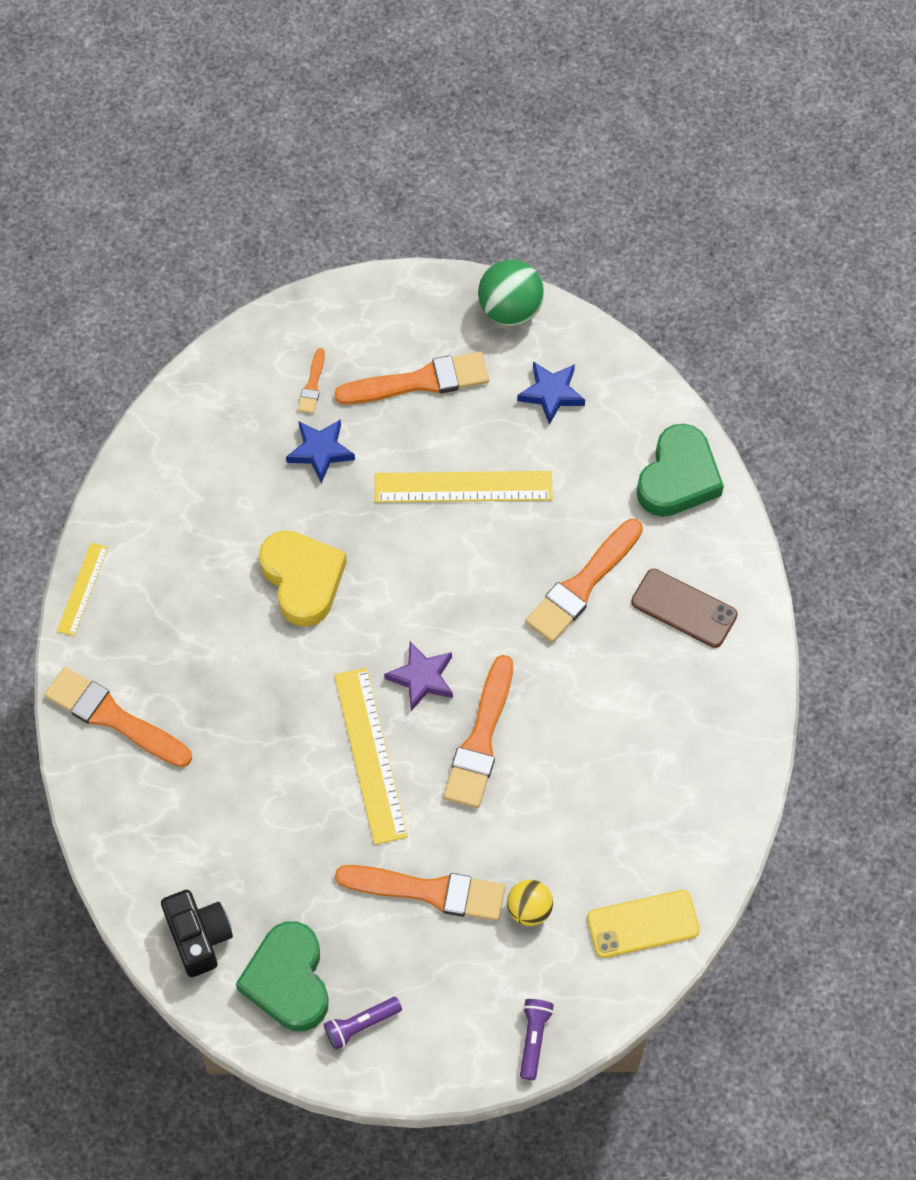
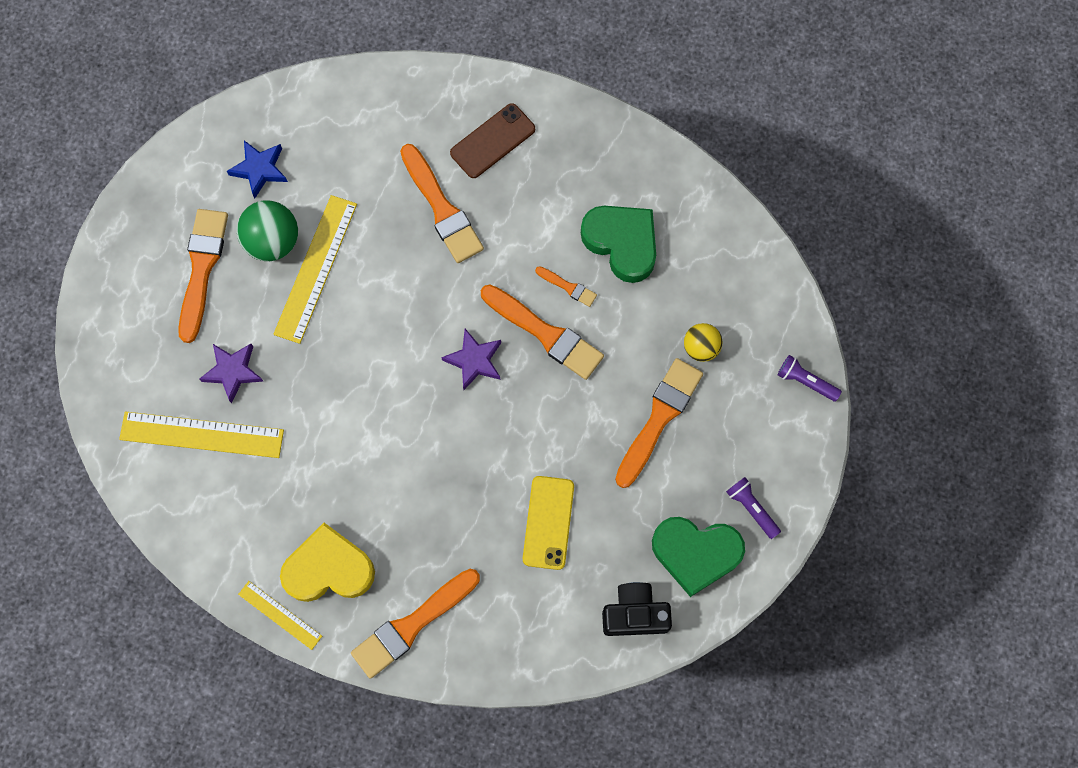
camera: 70 degrees left, 10 degrees up
yellow heart [259,530,347,627] -> yellow heart moved to [280,523,375,602]
blue star [286,419,355,483] -> purple star [199,344,263,403]
orange brush [298,348,325,414] -> orange brush moved to [535,266,597,307]
purple flashlight [324,997,402,1050] -> purple flashlight turned 150 degrees clockwise [726,477,781,539]
yellow ruler [334,668,408,845] -> yellow ruler moved to [119,411,284,458]
green ball [478,260,544,326] -> green ball moved to [237,200,298,261]
yellow phone [587,890,700,958] -> yellow phone moved to [523,476,574,570]
green heart [637,424,724,517] -> green heart moved to [581,206,656,283]

